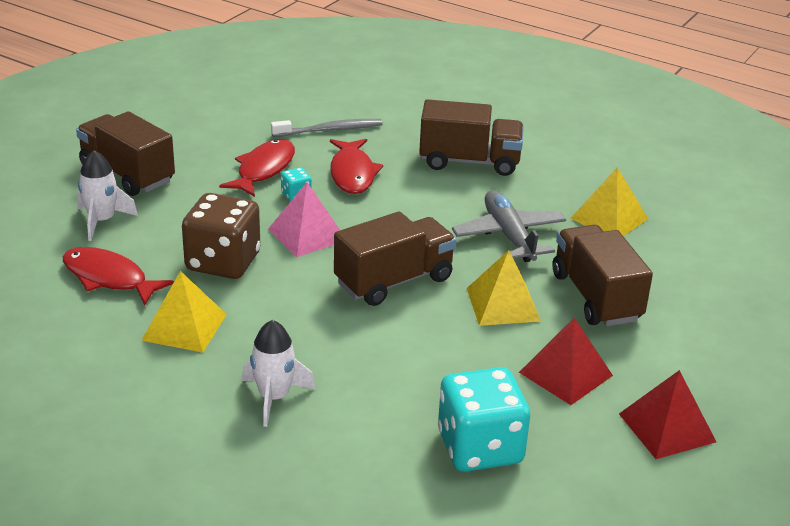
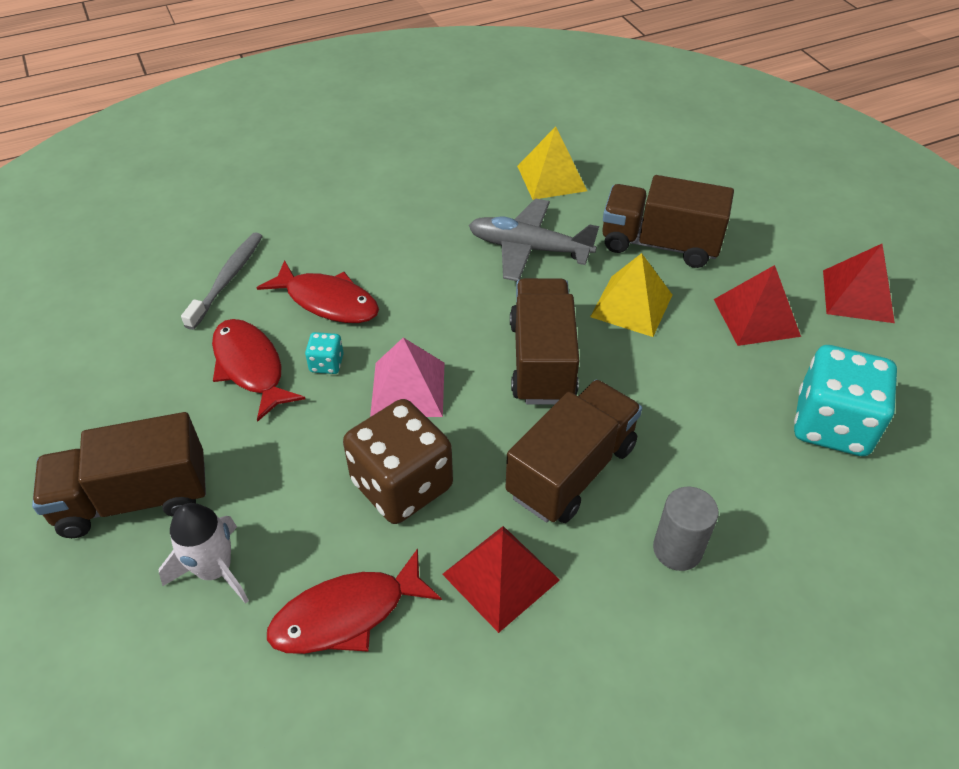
camera: 55 degrees left, 15 degrees up
yellow pyramid [141,271,227,353] -> red pyramid [442,526,560,633]
white rocket [242,320,315,427] -> grey cylinder [653,487,719,571]
brown truck [419,99,524,176] -> brown truck moved to [506,379,642,523]

